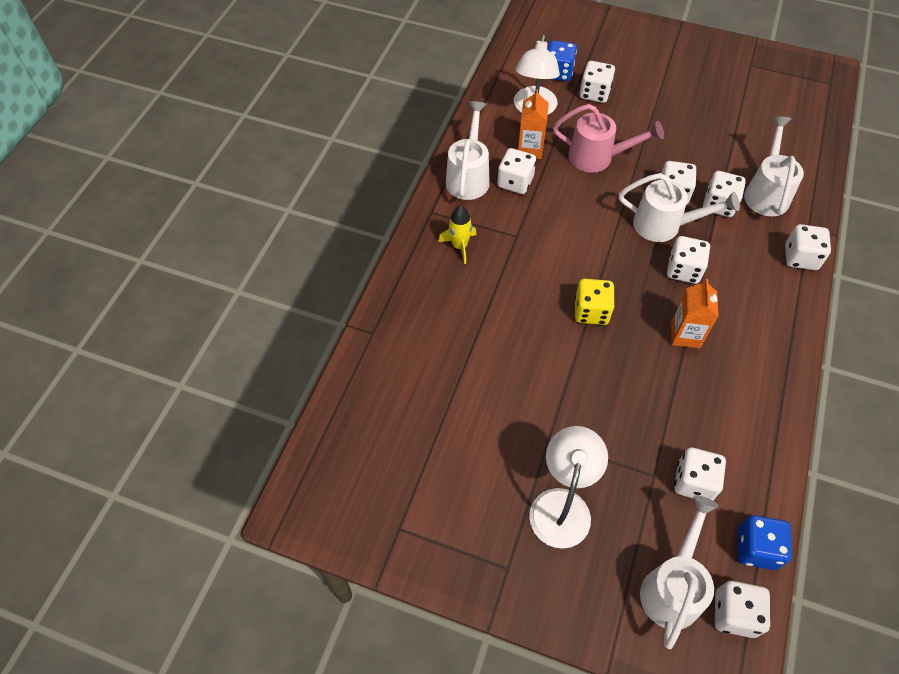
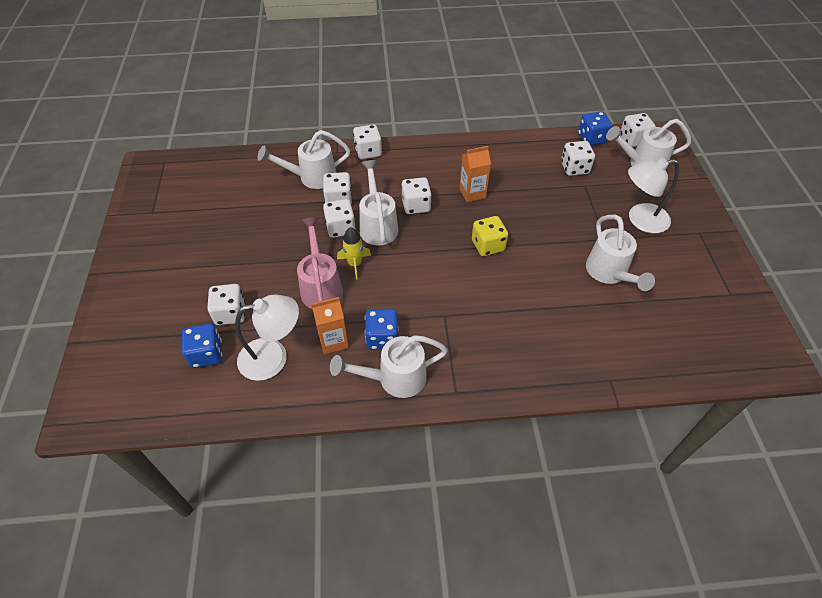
camera: 115 degrees left, 5 degrees down
yellow rocket [438,205,476,264] -> yellow rocket moved to [337,227,371,280]
white dice [497,148,536,194] -> blue dice [365,309,399,350]
none -> white watering can [586,215,655,291]

